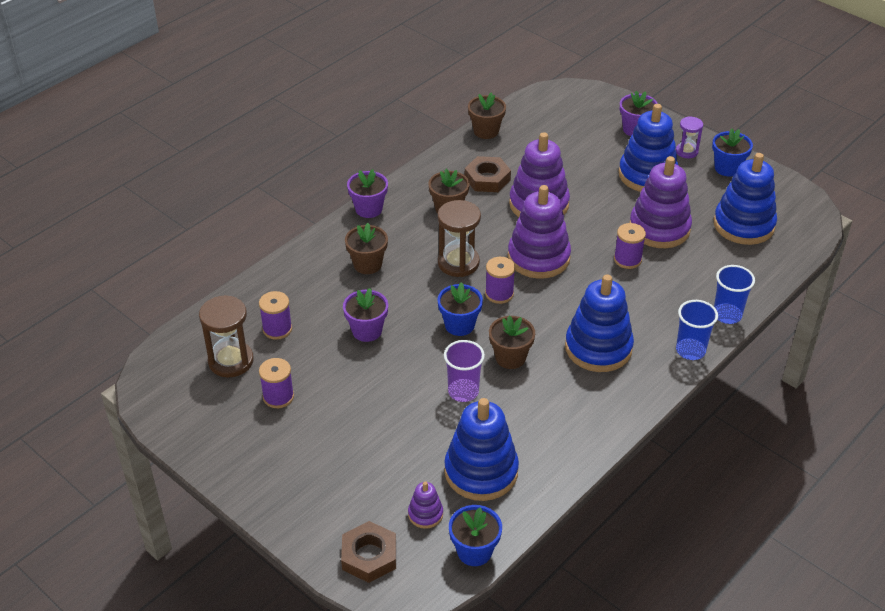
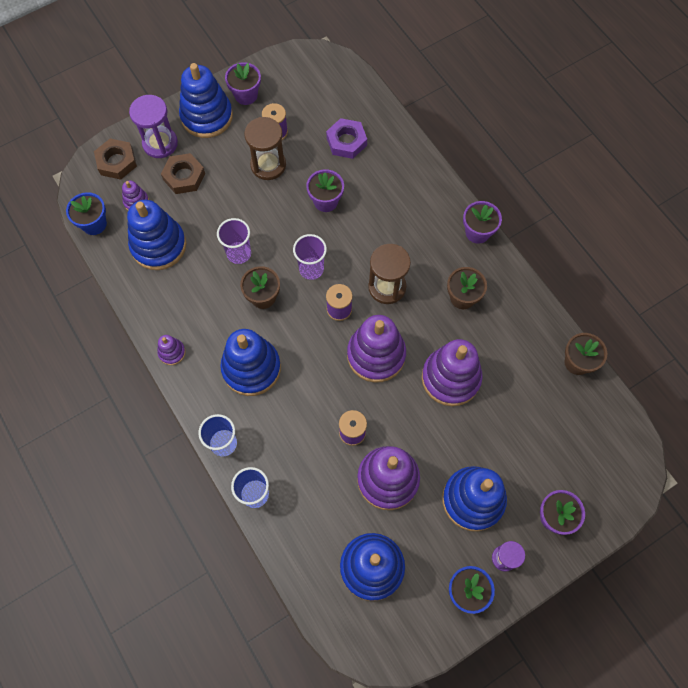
camera: 105 degrees right, 25 degrees up
brown hourglass [199,295,254,377] -> brown hourglass moved to [244,117,286,180]
purple spool [259,291,292,340] -> purple nut [326,118,367,159]
brown flower pot [345,223,388,274] -> none
blue flower pot [437,282,483,336] -> purple cup [293,234,327,280]
brown nut [465,156,511,192] -> brown nut moved to [161,153,205,194]
none -> purple hourglass [129,95,178,158]
none -> purple stacking toy [157,335,186,365]
none -> blue stacking toy [179,63,233,138]
none -> purple flower pot [225,62,261,105]

